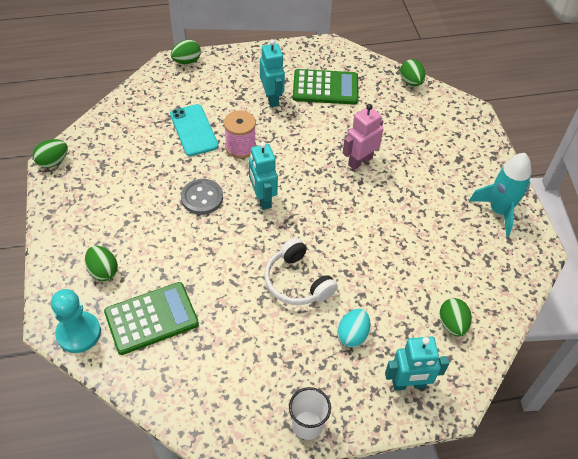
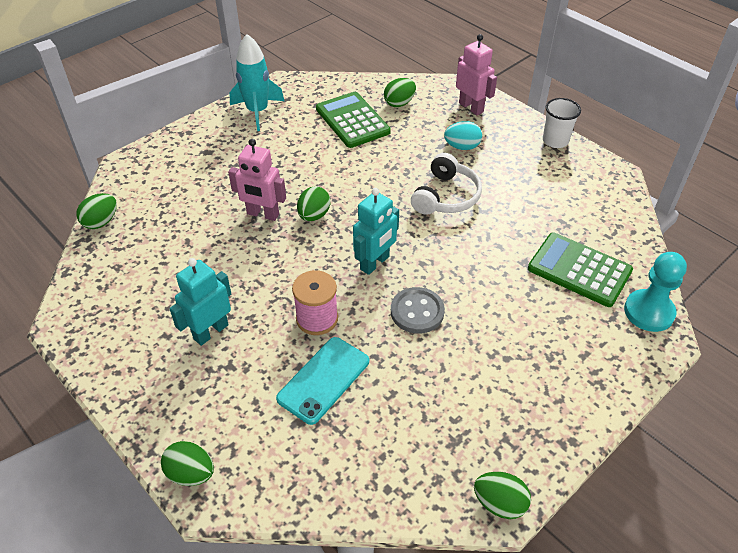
camera: 120 degrees left, 5 degrees down
green egg [85,246,118,281] -> green egg moved to [297,186,330,221]
green calculator [293,69,358,105] -> green calculator moved to [316,92,391,148]
turquoise robot [385,336,449,391] -> pink robot [456,34,497,116]

